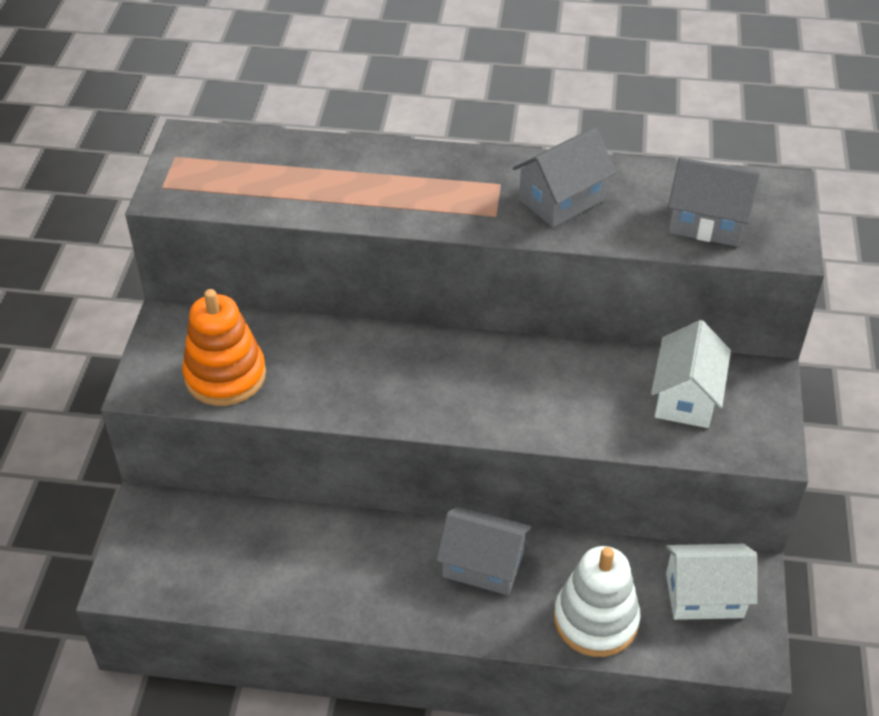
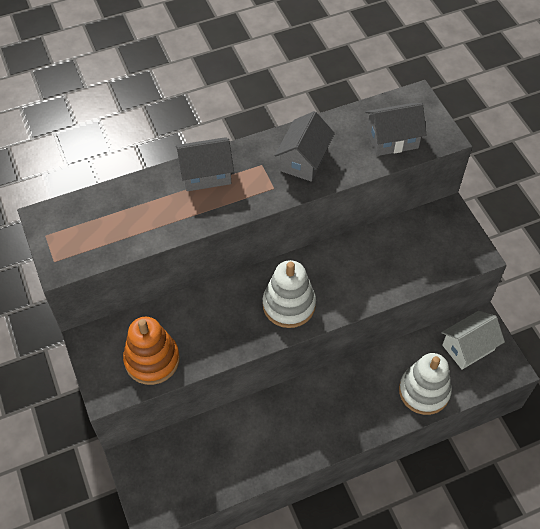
camera: 30 degrees left, 10 degrees up
grey house [436,506,531,595] -> grey house moved to [176,137,234,191]
white house [651,320,731,428] -> none
none -> white stacking toy [263,260,316,328]

